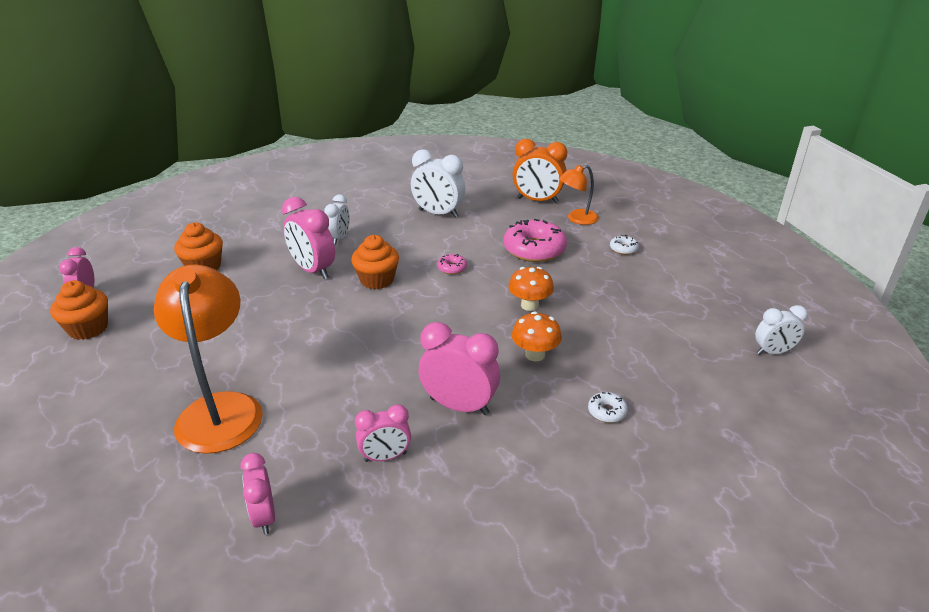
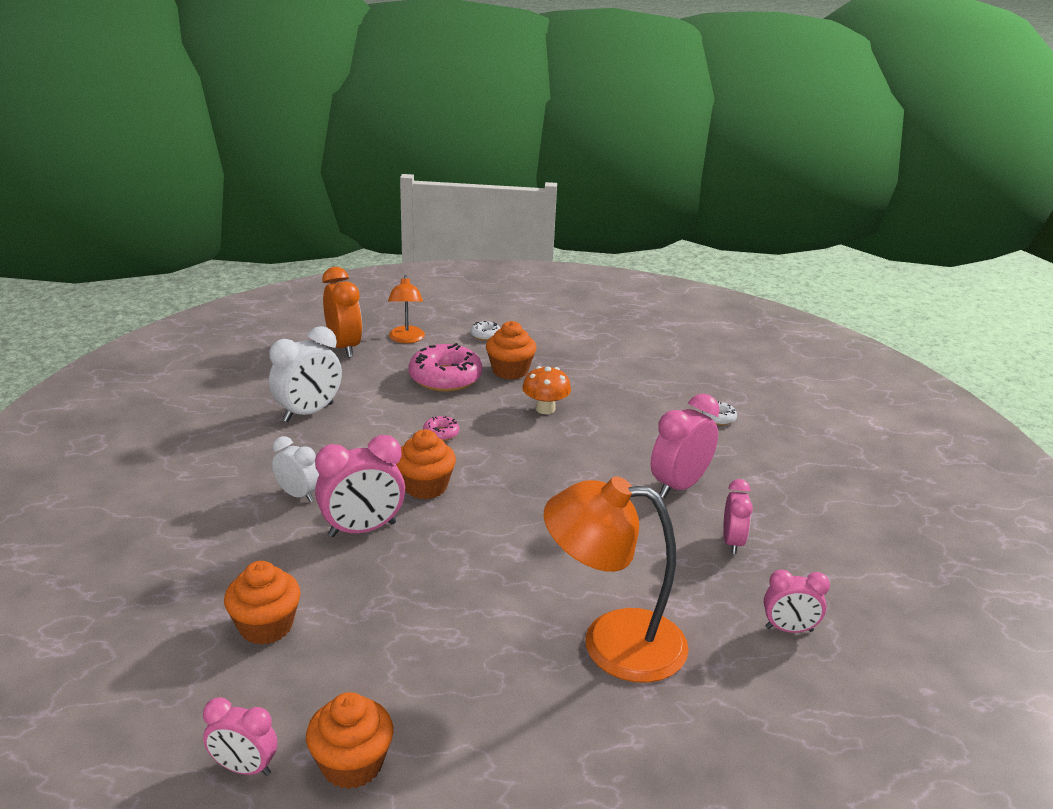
camera: 70 degrees left, 5 degrees down
orange mushroom [512,312,562,361] -> none
orange clock [513,139,567,203] -> orange clock turned 60 degrees counterclockwise [322,267,362,358]
white clock [755,305,808,355] -> none
none -> orange cupcake [486,321,536,380]

